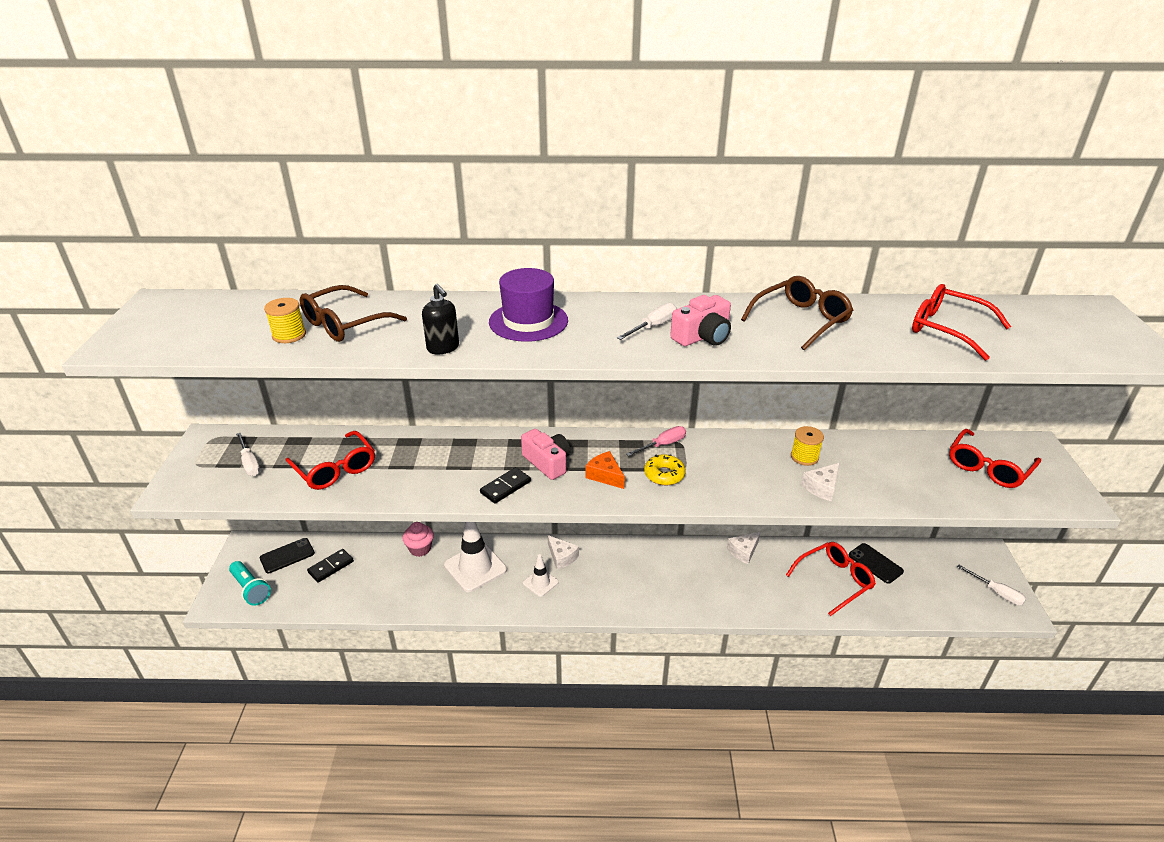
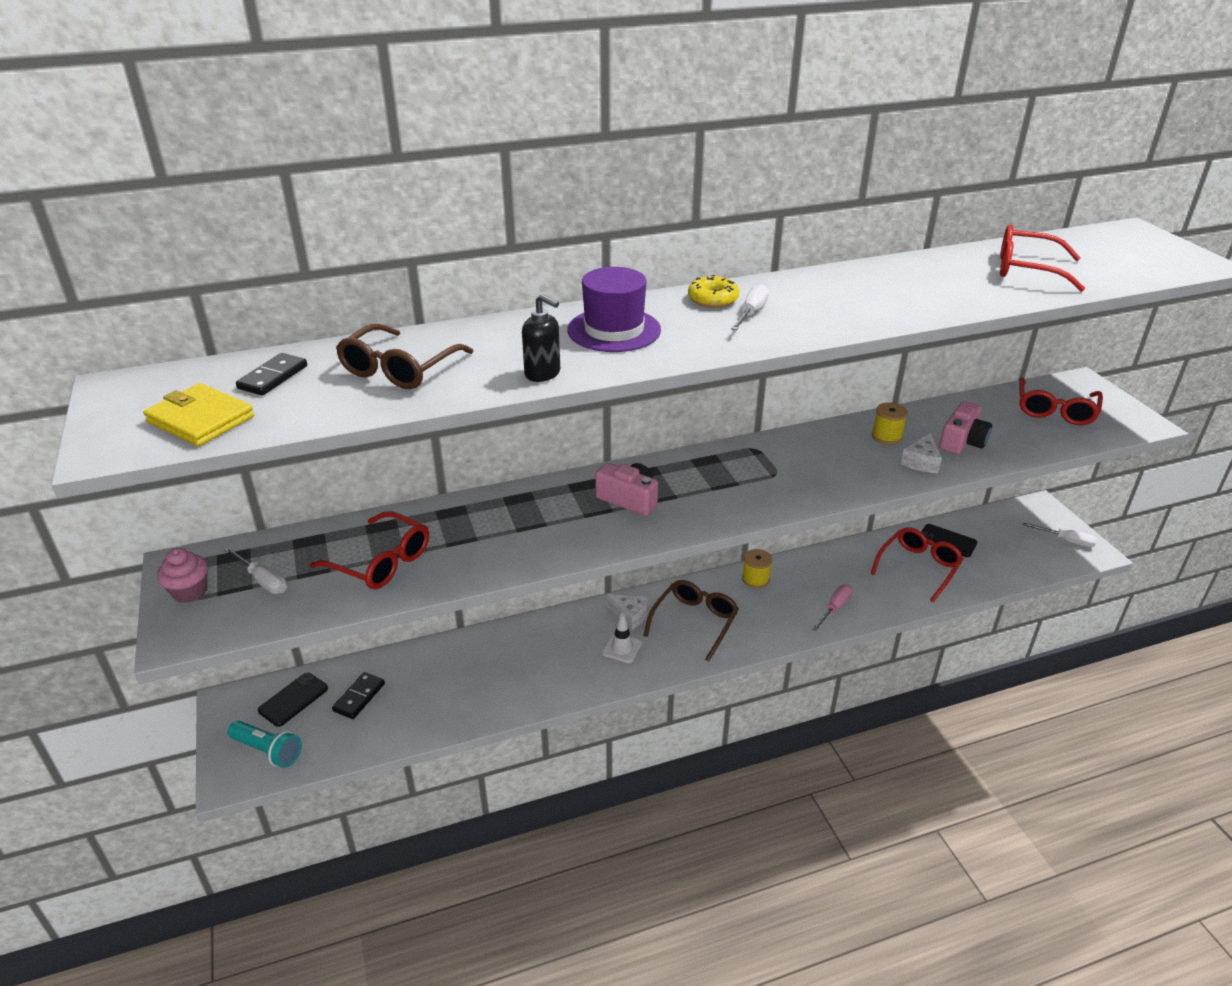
camera: 20 degrees left, 0 degrees up
yellow spool [264,298,306,343] -> yellow spool moved to [742,549,772,588]
pink cupcake [403,522,434,557] -> pink cupcake moved to [157,548,208,603]
white traffic cone [444,522,507,592] -> none
black domino [480,467,531,504] -> black domino moved to [236,353,307,395]
orange cheese [585,451,625,489] -> none
pink screwdriver [626,426,686,456] -> pink screwdriver moved to [812,584,852,631]
yellow donut [644,454,686,485] -> yellow donut moved to [688,275,739,308]
pink camera [670,295,731,346] -> pink camera moved to [939,401,992,454]
white cheese [727,532,760,564] -> none
brown glasses [741,276,853,350] -> brown glasses moved to [643,580,739,662]
none -> yellow wallet [143,383,254,447]

